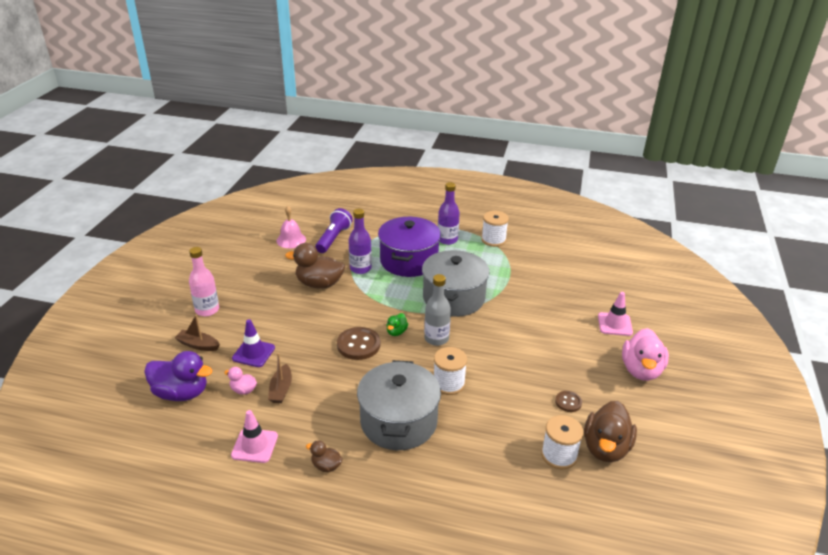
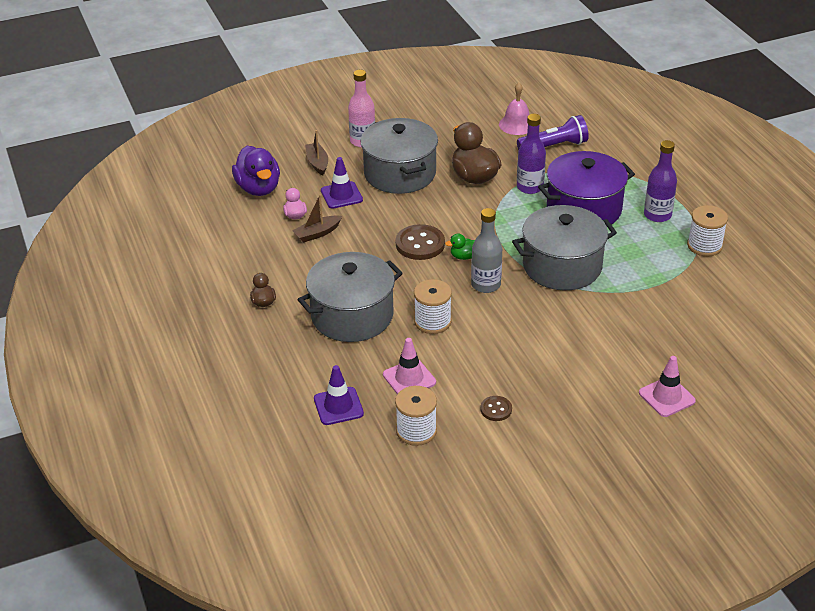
camera: 55 degrees right, 5 degrees up
pink traffic cone [231,410,278,463] -> pink traffic cone moved to [383,338,436,394]
brown duck [584,401,637,462] -> none
pink duck [622,328,669,381] -> none
none -> purple traffic cone [314,365,364,425]
none -> grey pot [360,118,438,194]

